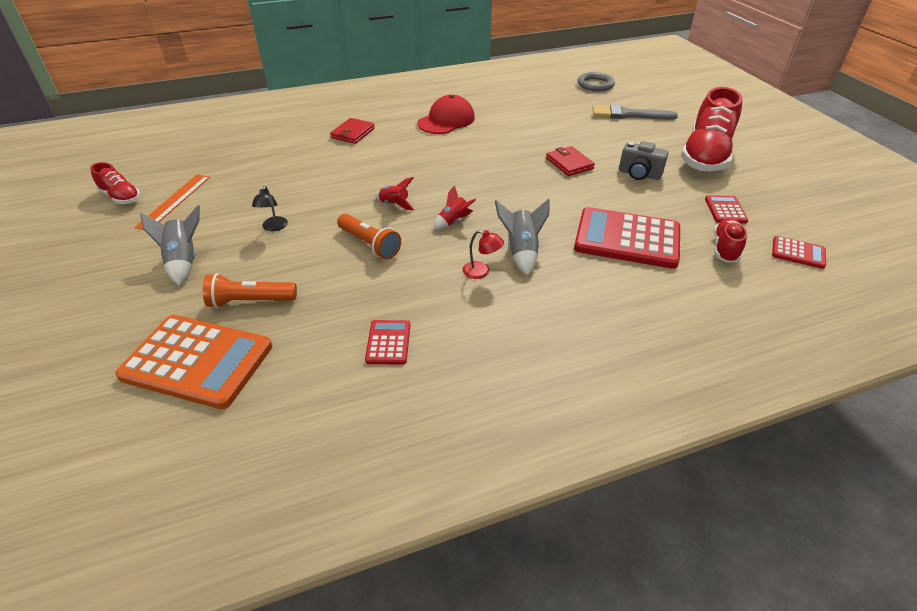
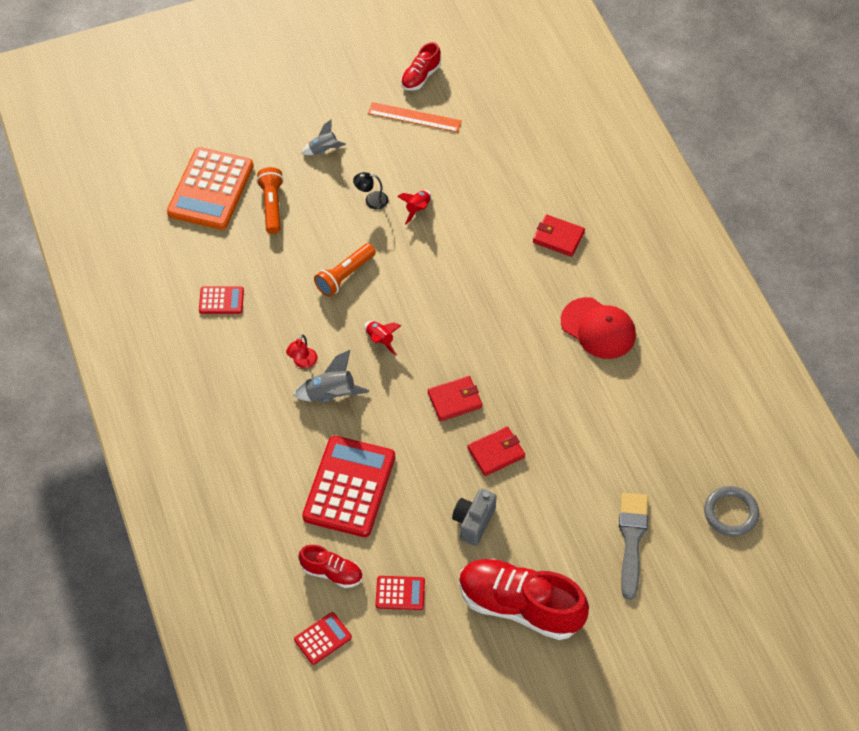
camera: 90 degrees right, 15 degrees up
grey rocket [140,205,200,286] -> grey rocket [302,119,346,155], size x0.66
red rocket [375,177,415,210] -> red rocket moved to [397,190,431,224]
red calculator [772,236,826,269] -> red calculator turned 150 degrees counterclockwise [294,612,352,665]
none -> red wallet [428,376,482,421]

